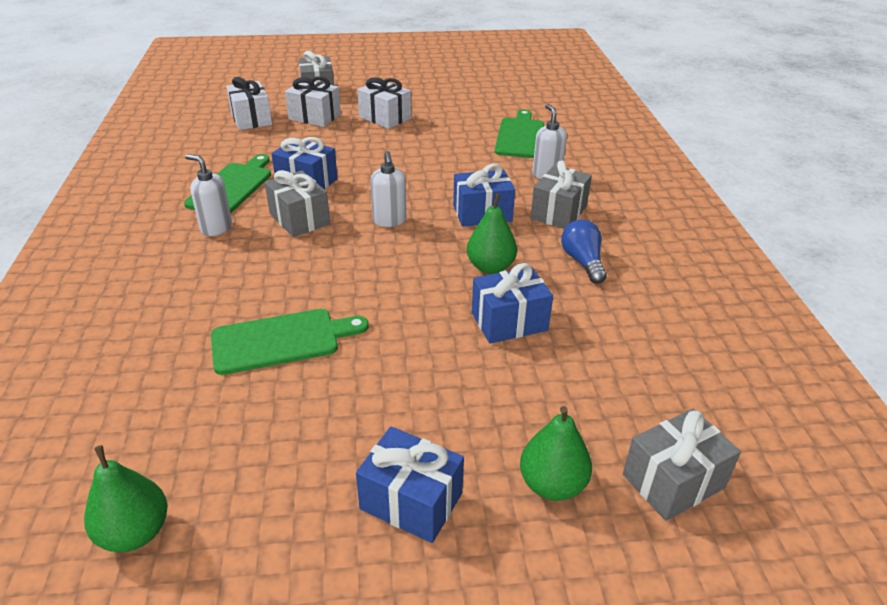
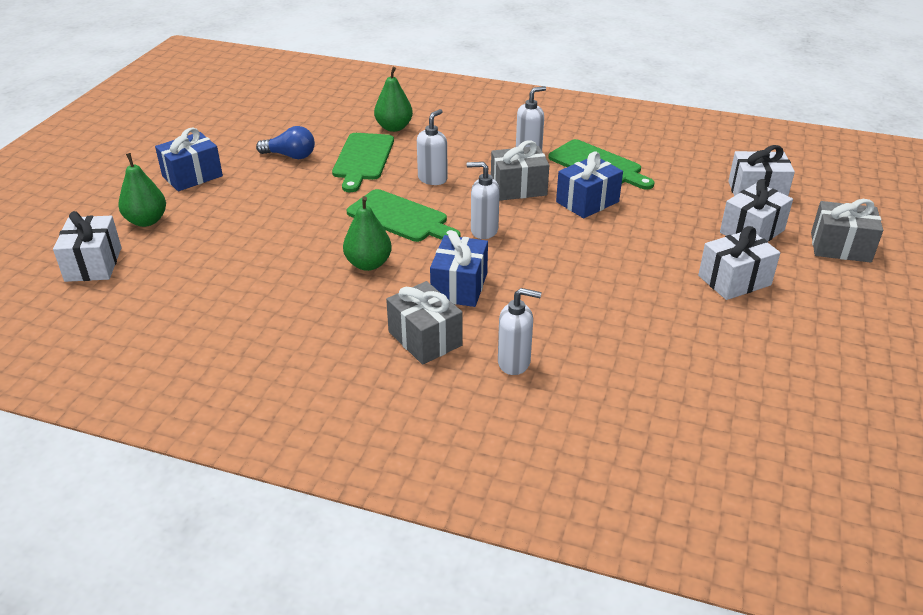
camera: 115 degrees right, 0 degrees up
green pear [84,445,168,552] -> green pear moved to [374,67,413,132]
blue gift [472,263,553,344] -> none
green cutting board [495,110,544,158] -> green cutting board moved to [347,189,460,242]
blue light bulb [561,219,607,283] -> blue light bulb moved to [256,126,315,159]
grey gift [623,409,741,521] -> white gift [53,211,122,282]
none -> white soap dispenser [417,109,448,185]

